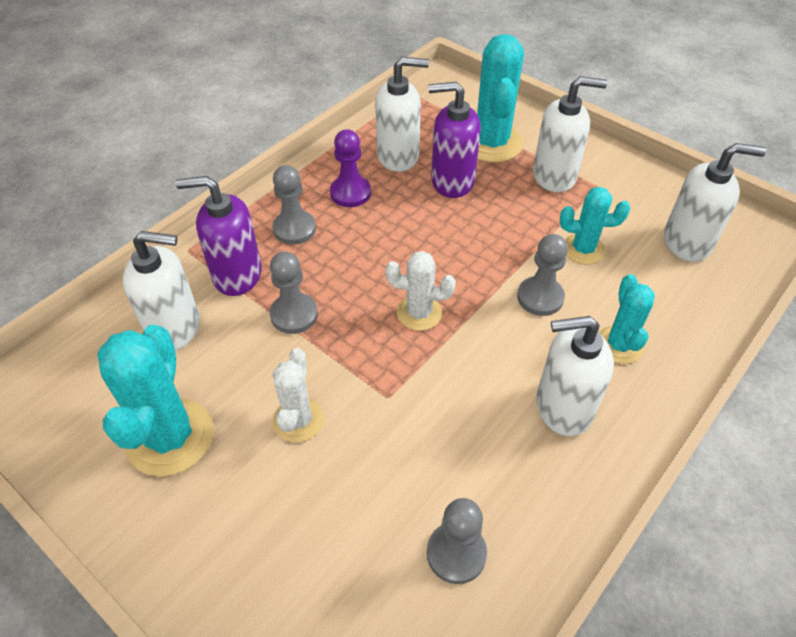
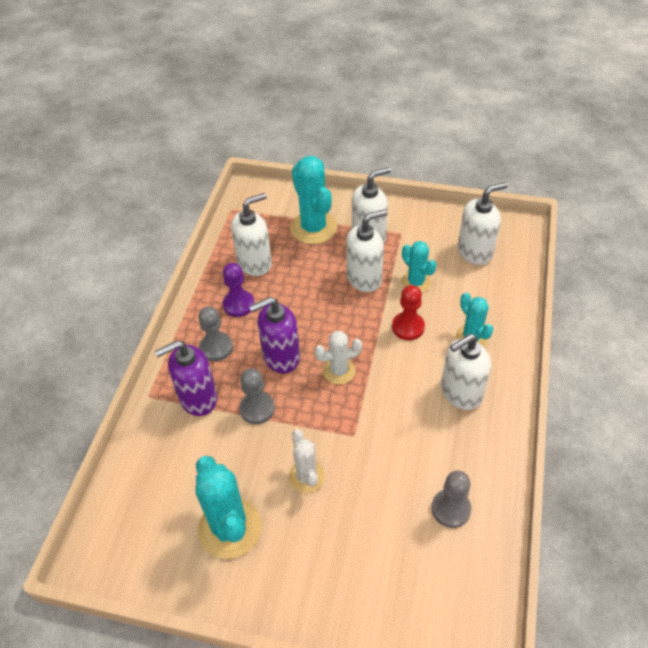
camera: 25 degrees left, 0 degrees up
white soap dispenser [123,231,200,351] -> white soap dispenser moved to [346,209,388,292]
purple soap dispenser [428,81,481,198] -> purple soap dispenser moved to [249,297,300,373]
grey pawn [517,234,568,316] -> red pawn [392,285,425,340]
turquoise cactus [560,187,630,264] -> turquoise cactus turned 75 degrees clockwise [401,241,436,293]

